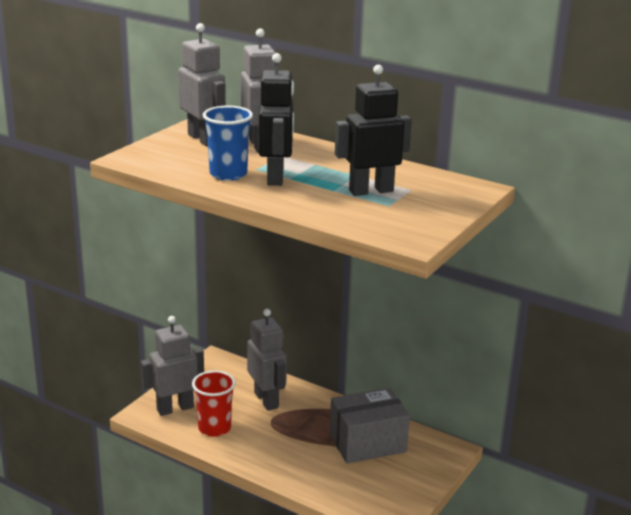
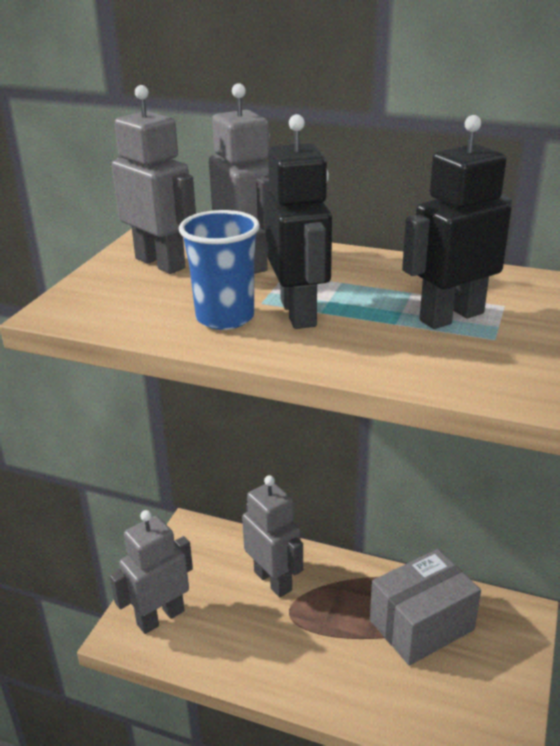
camera: 10 degrees left, 5 degrees up
red cup [192,370,236,437] -> none

